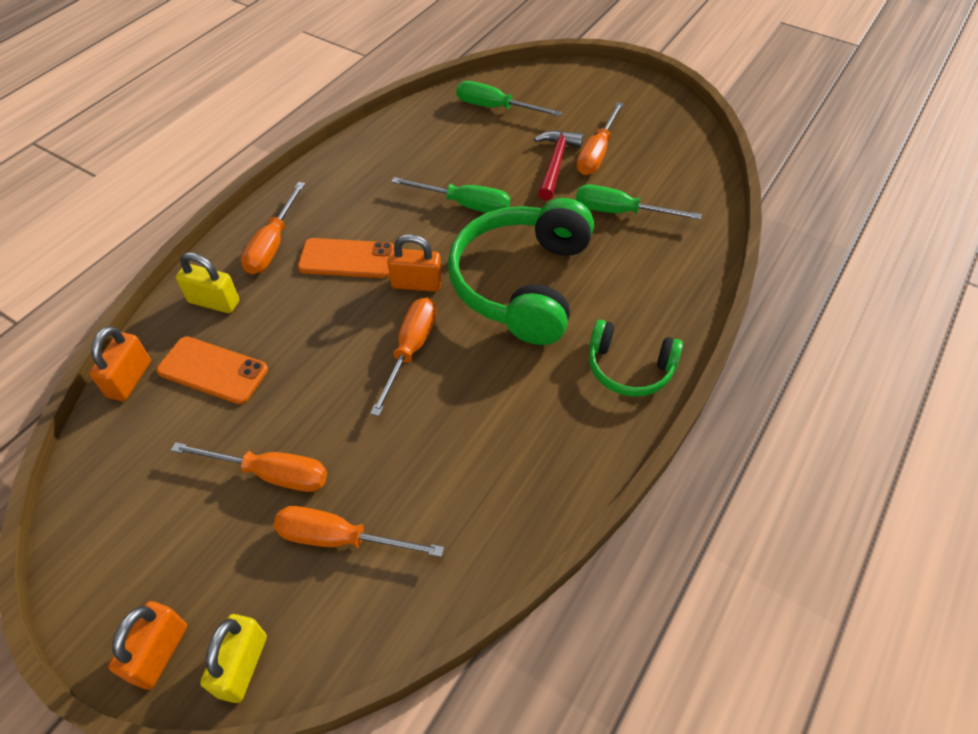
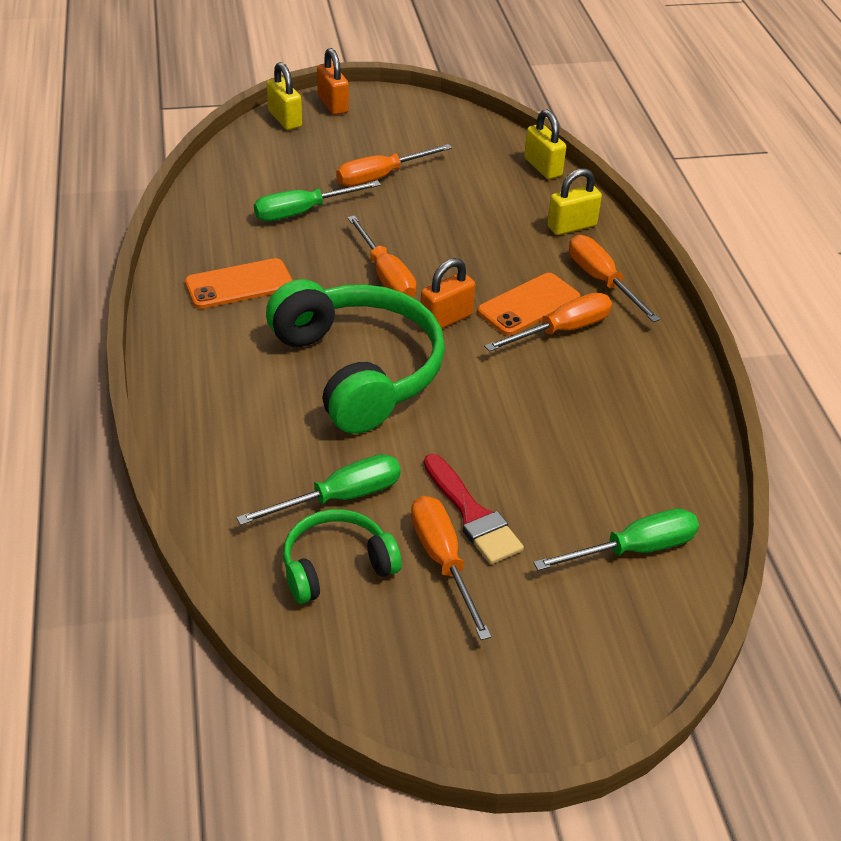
camera: 135 degrees right, 10 degrees down
orange padlock [89,326,151,401] -> yellow padlock [524,110,566,179]
orange phone [156,337,268,404] -> orange phone moved to [185,258,293,309]
orange screwdriver [274,506,444,557] -> orange screwdriver moved to [484,293,612,352]
green screwdriver [391,177,510,213] -> green screwdriver moved to [254,180,381,221]
red hammer [534,130,583,201] -> red brush [424,454,524,564]
green headphones [589,320,683,396] -> green headphones moved to [283,509,402,604]

